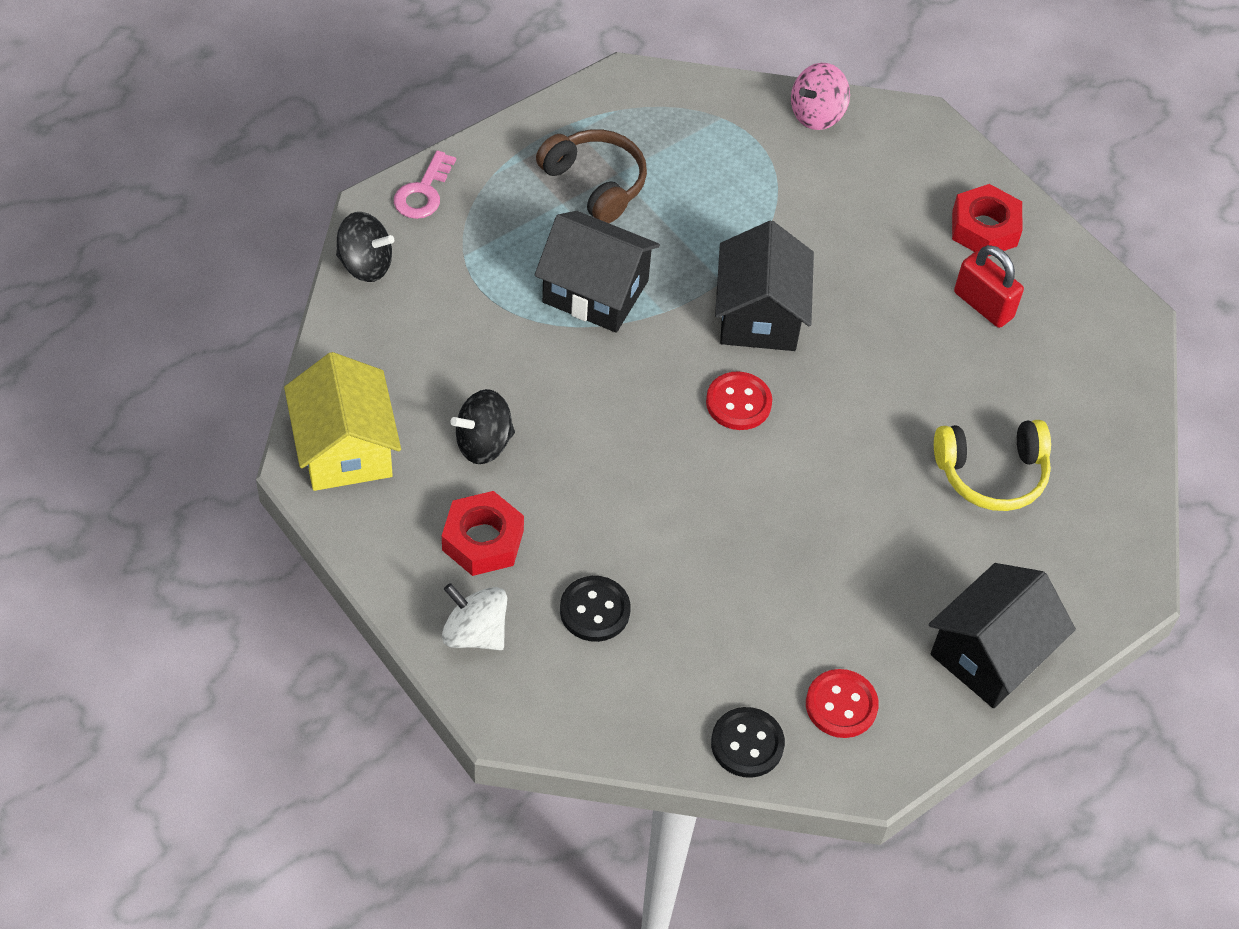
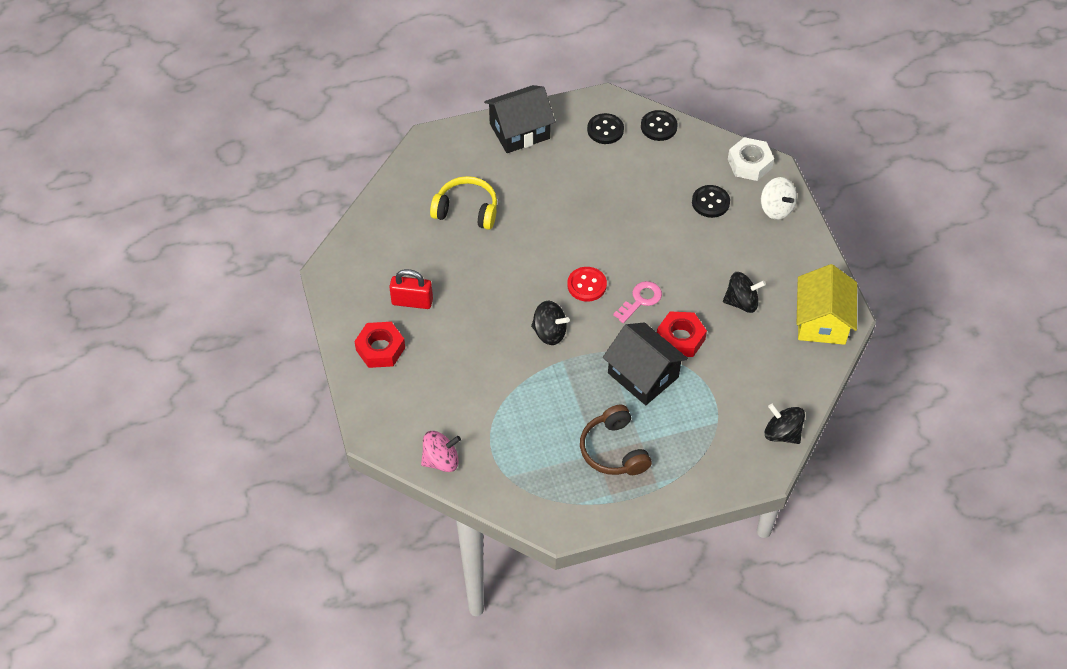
camera: 155 degrees left, 0 degrees up
pink key [394,151,456,219] -> pink key moved to [613,281,662,323]
red nut [442,491,524,576] -> red nut moved to [657,312,707,357]
black house [715,220,814,351] -> black spinning top [531,300,570,345]
red button [806,669,879,738] -> black button [587,113,624,144]
red padlock [954,245,1024,328] -> red padlock turned 60 degrees counterclockwise [389,269,433,309]
none -> white nut [728,137,774,181]

